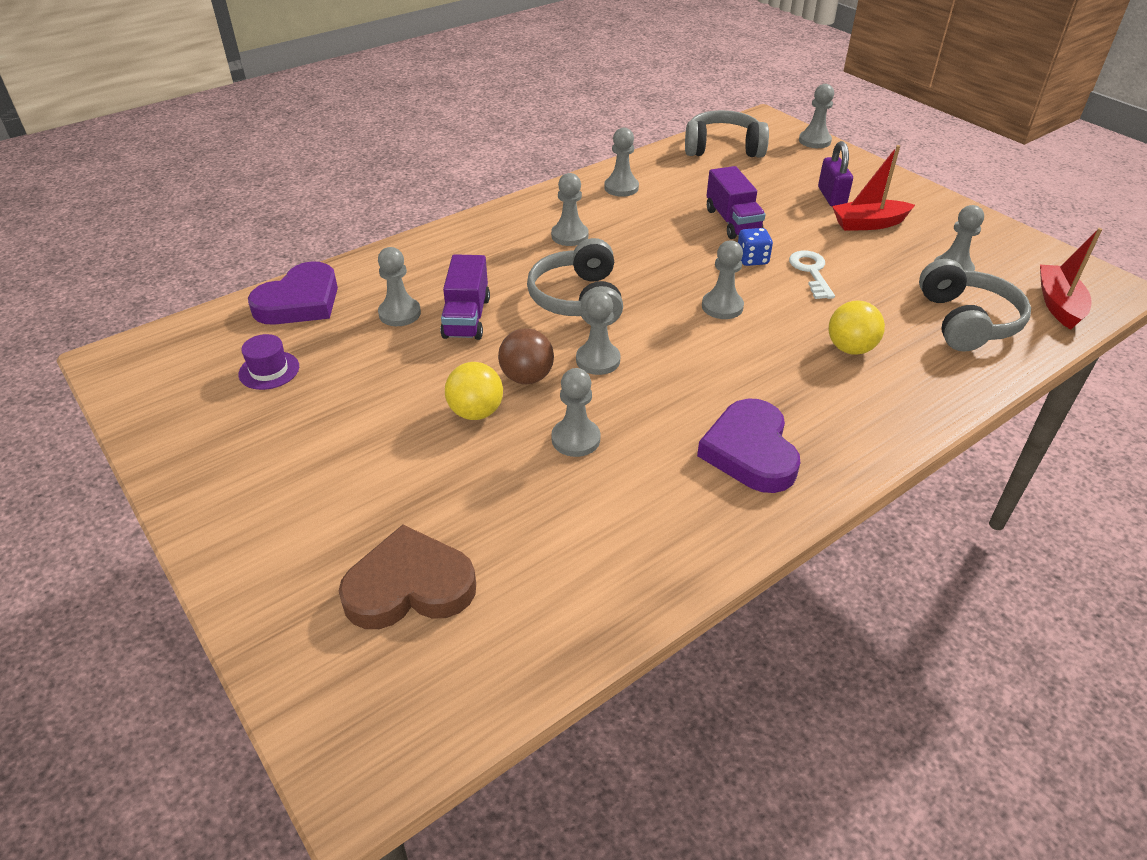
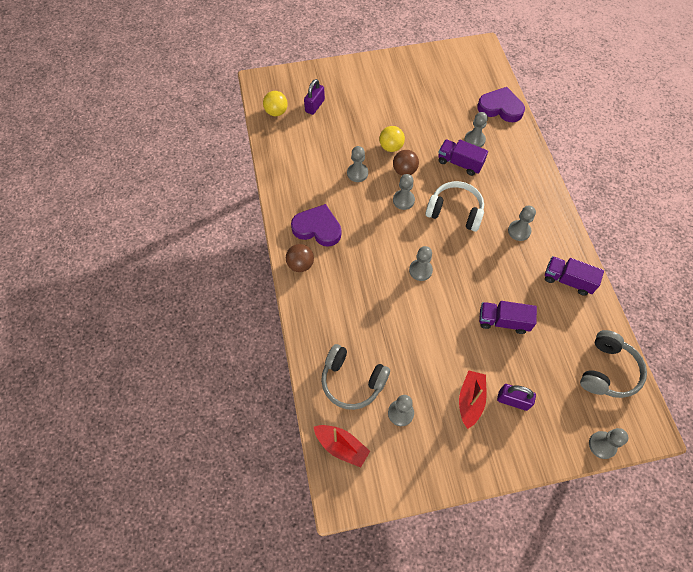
camera: 115 degrees right, 20 degrees up
purple hat [238,334,299,390] -> none
purple heart [248,261,338,325] -> purple heart turned 135 degrees clockwise [477,87,525,122]
brown heart [339,525,476,629] -> purple padlock [304,79,325,115]
grey headphones [527,238,623,325] -> white headphones [426,181,484,232]
grey pawn [604,128,639,197] -> purple truck [545,256,604,296]
blue dice [738,228,773,266] -> none
white key [789,251,835,299] -> none
yellow ball [829,301,885,355] -> yellow ball moved to [263,91,288,116]
none -> brown ball [286,244,314,272]

